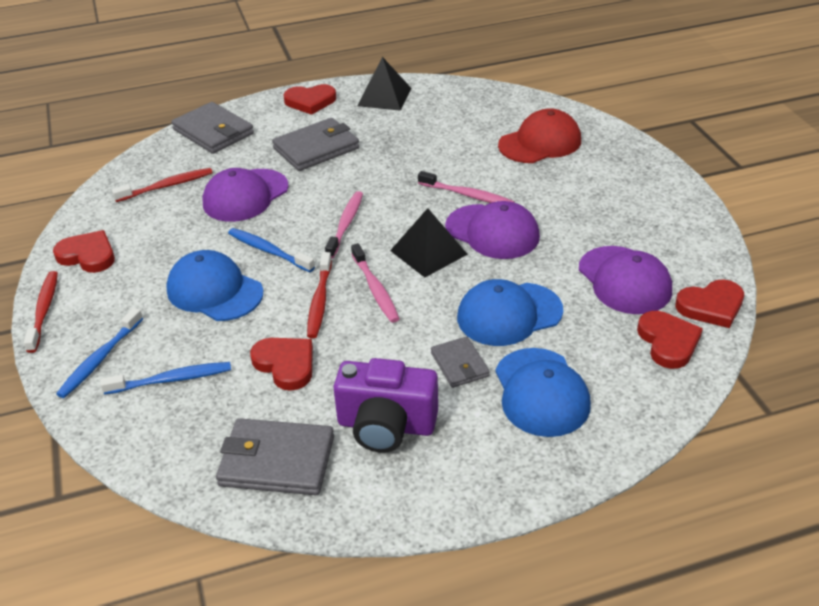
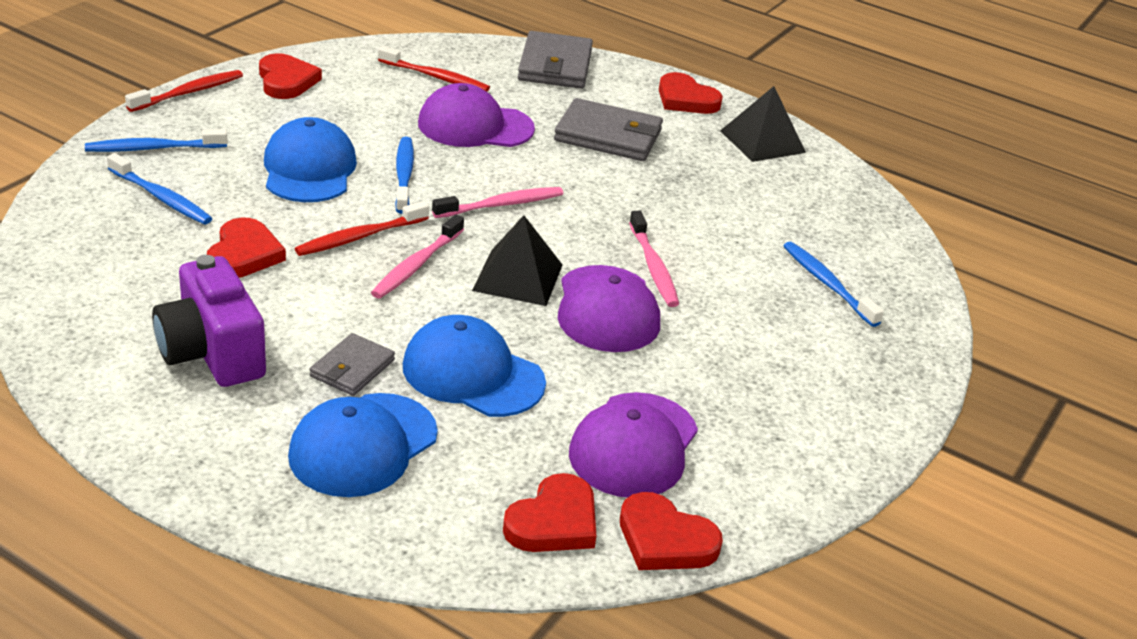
camera: 45 degrees right, 5 degrees down
grey wallet [216,418,334,495] -> none
red cap [498,108,581,163] -> blue toothbrush [783,242,884,327]

